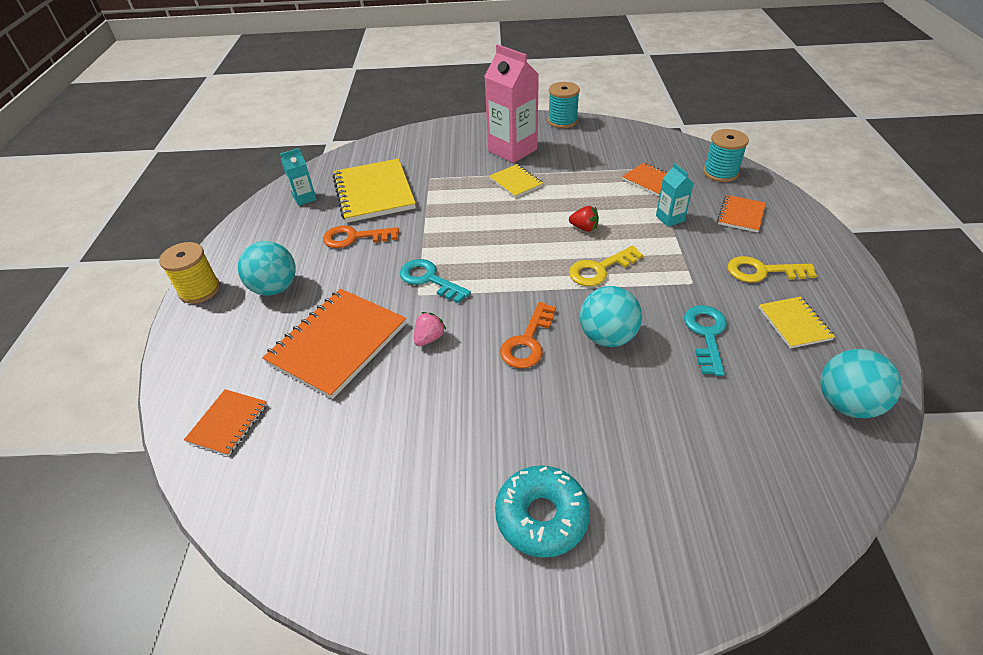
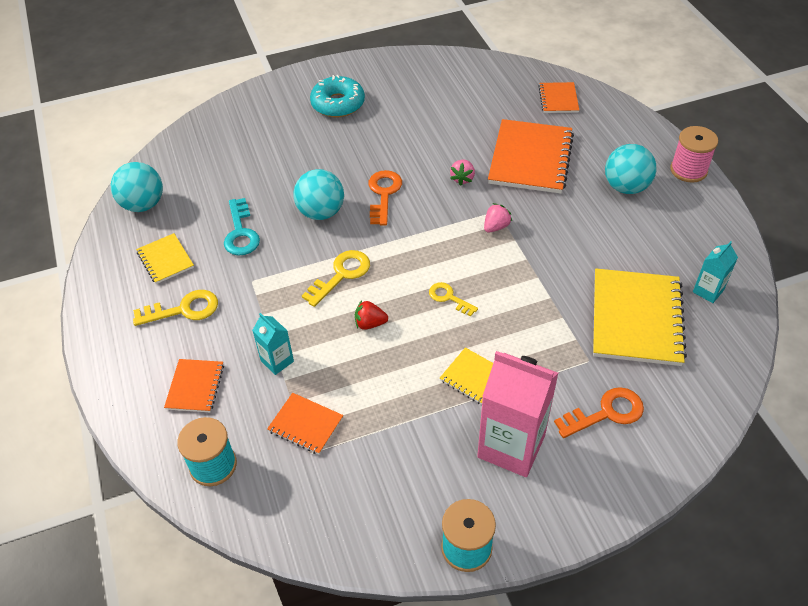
camera: 160 degrees right, 5 degrees up
yellow spool [159,242,220,304] -> pink spool [670,126,718,183]
orange key [323,225,399,248] -> orange key moved to [554,387,644,438]
yellow notebook [333,158,416,223] -> yellow notebook turned 45 degrees clockwise [593,268,687,366]
turquoise key [400,259,471,303] -> pink strawberry [484,203,512,233]
none -> yellow key [429,282,478,316]

